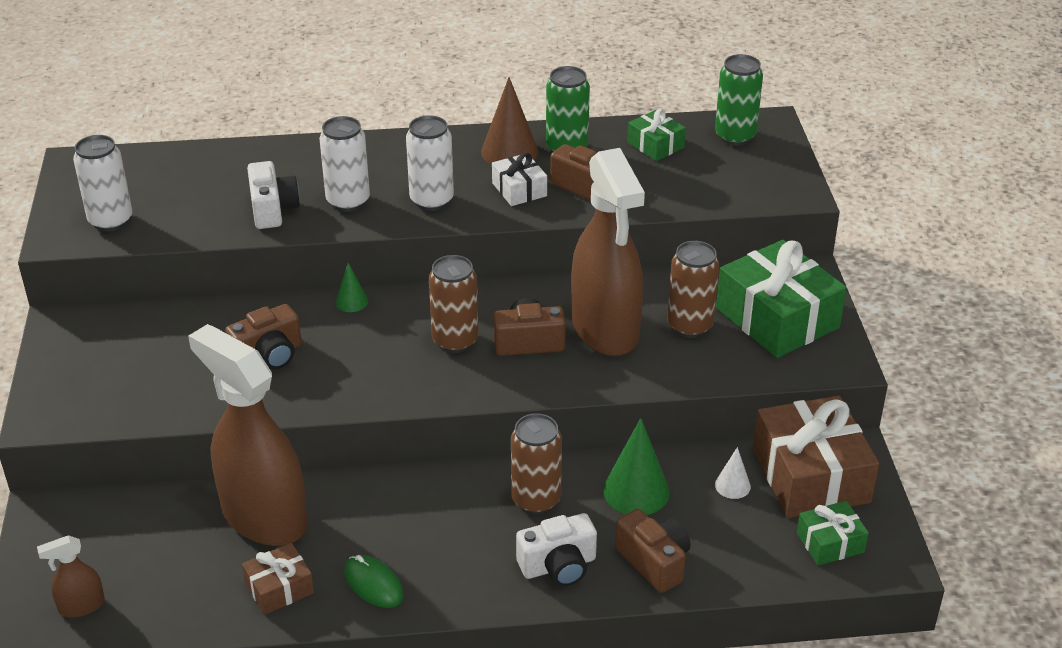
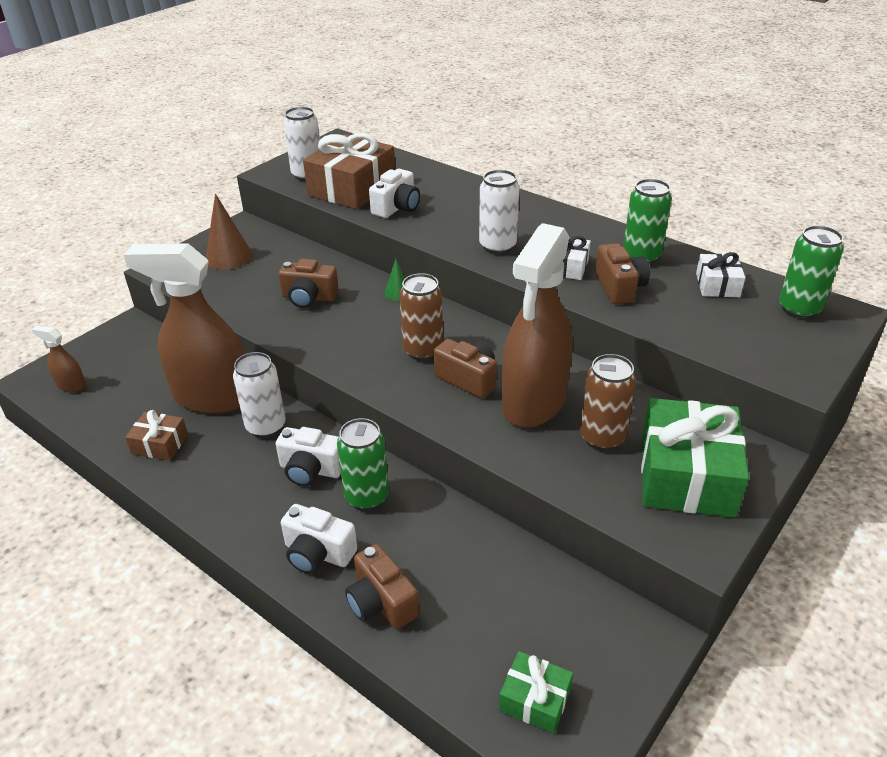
camera: 45 degrees right, 0 degrees up
brown spray bottle [188,324,307,546] -> brown spray bottle turned 75 degrees counterclockwise [123,243,245,414]
white can [320,116,370,212] -> white can moved to [233,352,286,438]
green mouse [344,555,404,608] -> none
brown cone [481,77,538,164] -> brown cone moved to [206,194,253,270]
brown can [511,413,562,515] -> green can [337,418,389,510]
green cone [603,418,670,515] -> none
brown camera [615,509,691,593] -> brown camera turned 135 degrees clockwise [345,544,419,629]
green gift [627,108,686,161] -> white gift [696,252,745,297]
white cone [715,447,751,499] -> none
brown gift [753,395,879,518] -> brown gift moved to [303,133,395,209]
none -> white camera [276,427,341,486]

